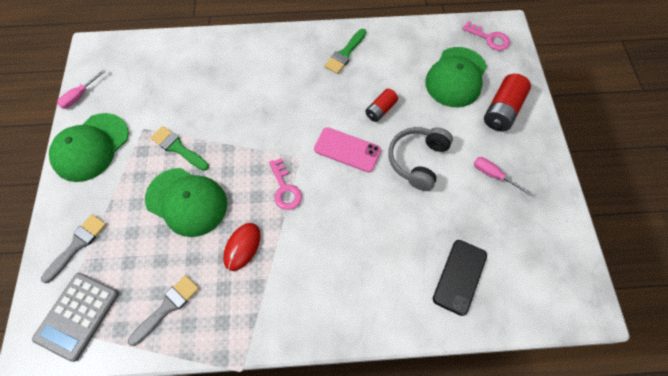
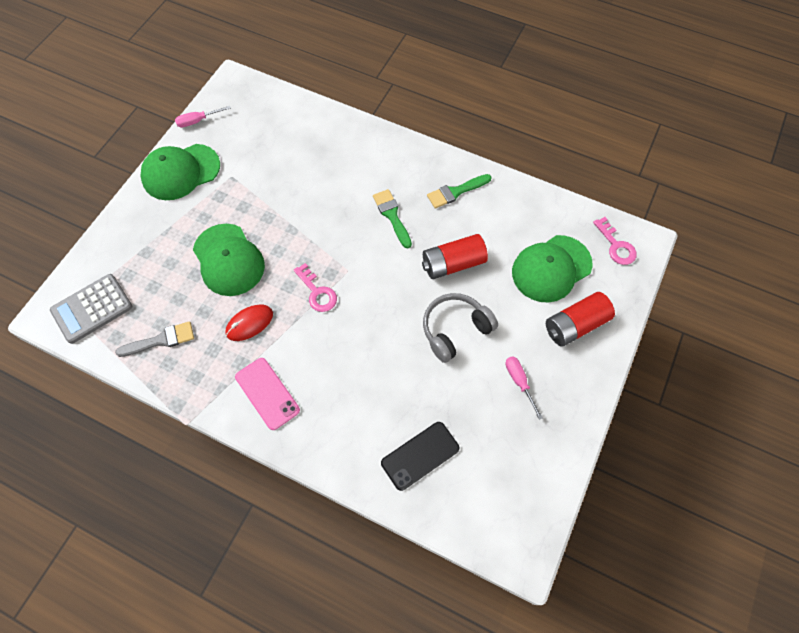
camera: 30 degrees right, 0 degrees up
grey brush [41,214,107,283] -> none
green brush [151,126,209,171] -> green brush moved to [373,189,412,248]
pink key [269,158,302,210] -> pink key turned 45 degrees counterclockwise [294,263,337,312]
pink phone [314,127,381,172] -> pink phone moved to [235,358,300,430]
red battery [365,89,398,122] -> red battery [422,234,488,279], size x1.64

